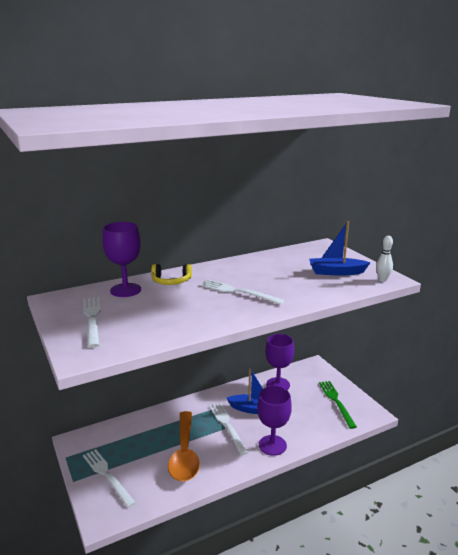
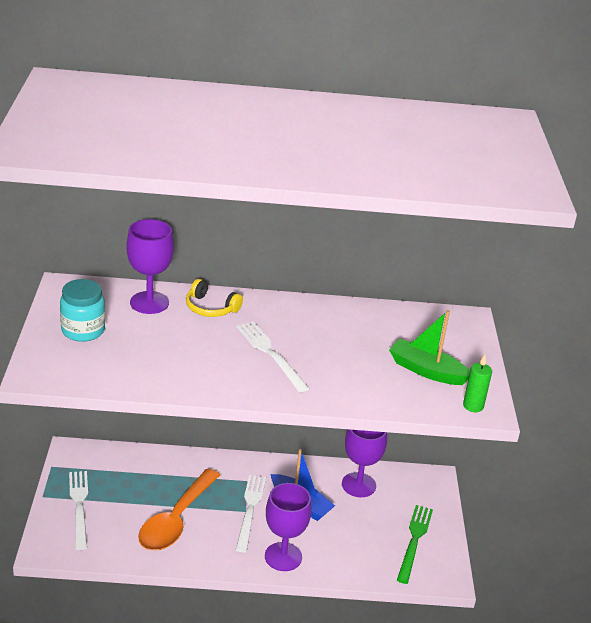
camera: 25 degrees right, 10 degrees up
white fork [83,297,101,348] -> turquoise jar [60,279,105,342]
blue boat [309,221,371,276] -> green boat [389,310,470,385]
white bowling pin [376,236,393,282] -> green candle [463,355,492,412]

